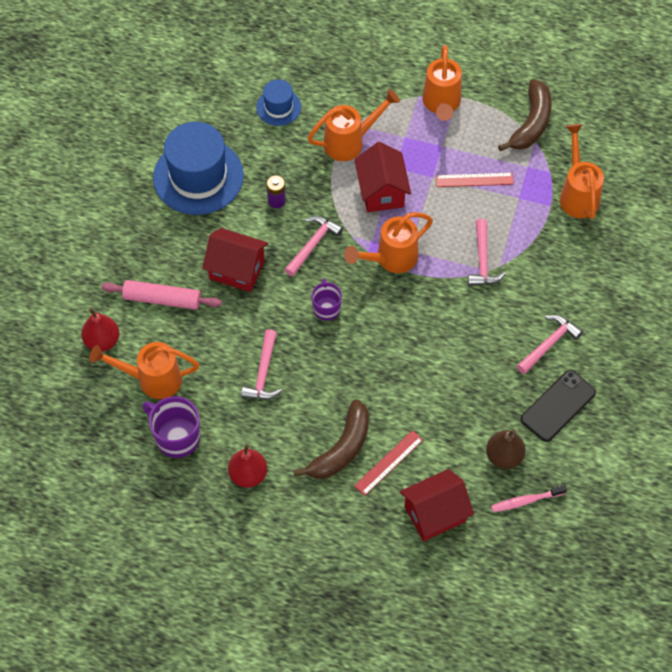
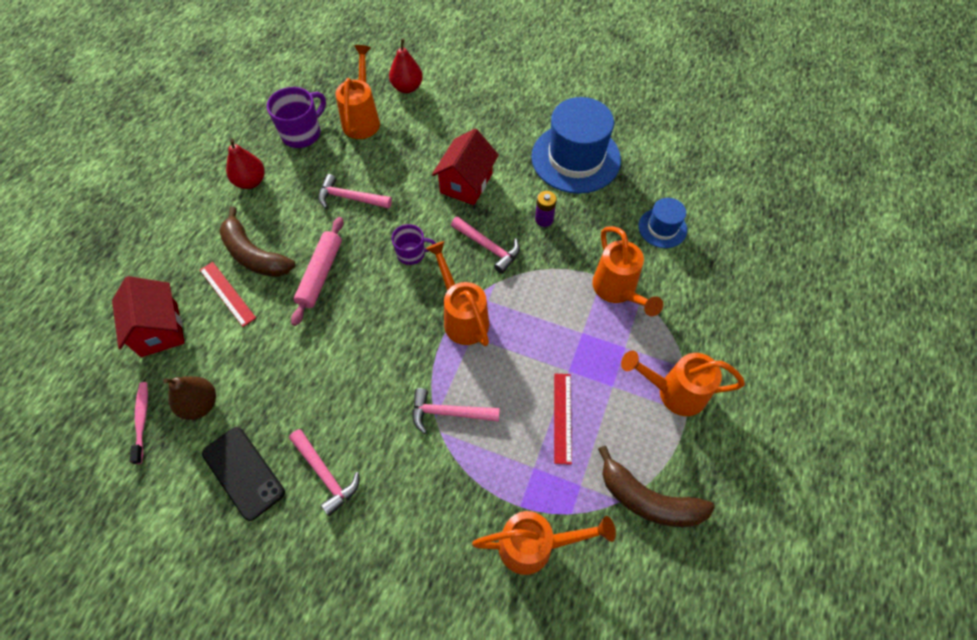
camera: 95 degrees right, 0 degrees up
pink rolling pin [101,280,222,310] -> pink rolling pin moved to [291,217,344,326]
red house [354,142,411,212] -> none

